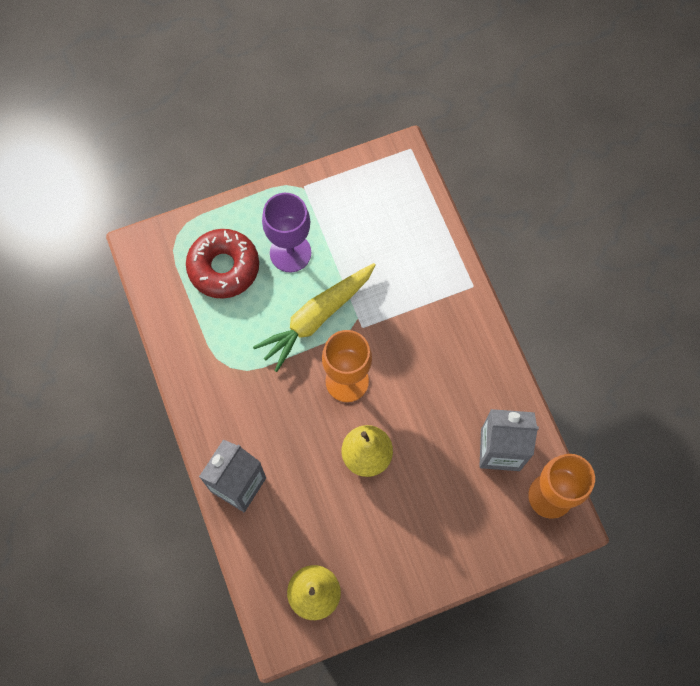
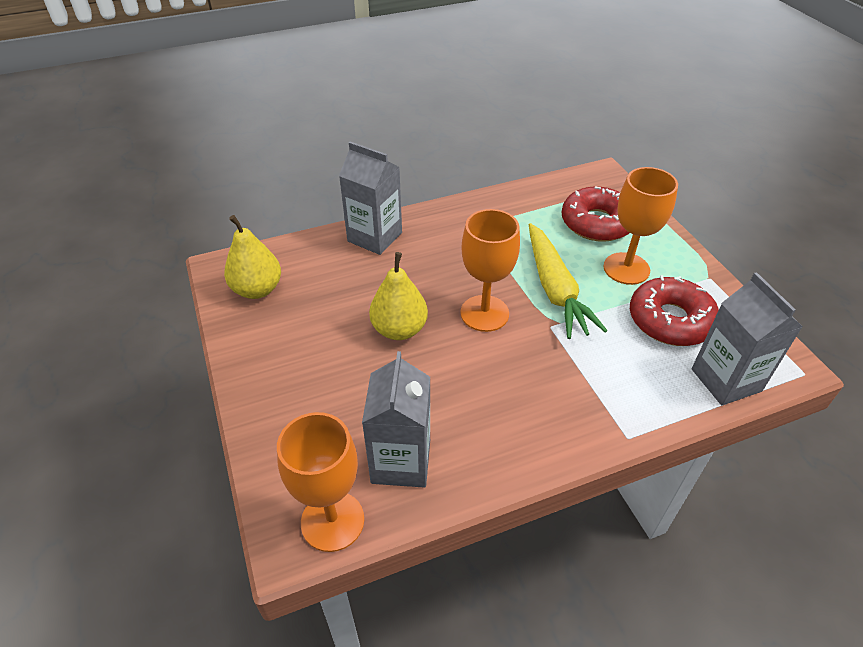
camera: 90 degrees right, 25 degrees down
yellow carrot [253,263,376,372] -> yellow carrot turned 150 degrees counterclockwise [529,223,607,339]
purple goblet [262,193,311,272] -> orange goblet [603,167,678,285]
none -> red donut [630,275,719,346]
none -> grey carton [692,272,803,405]

